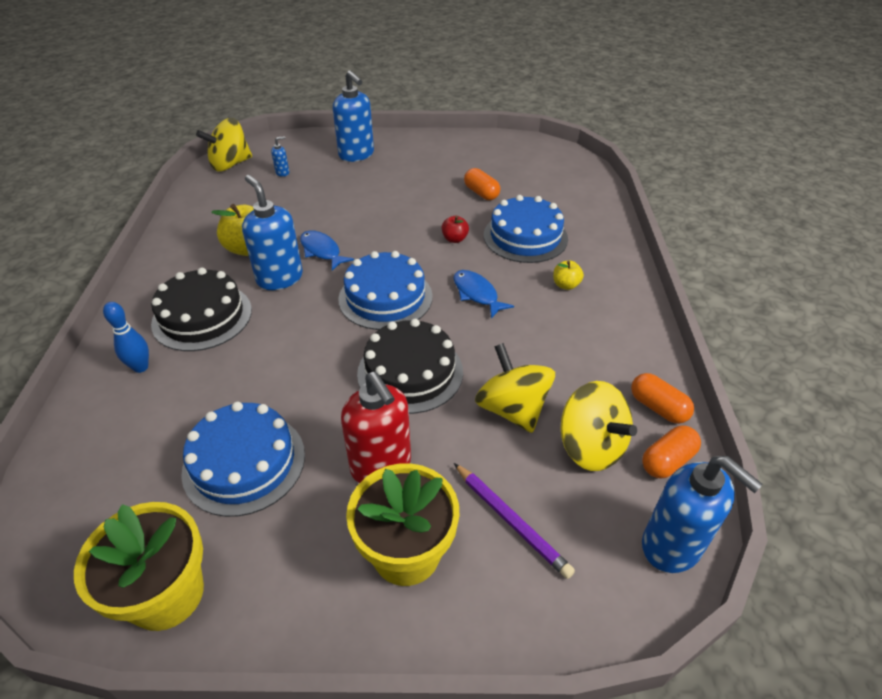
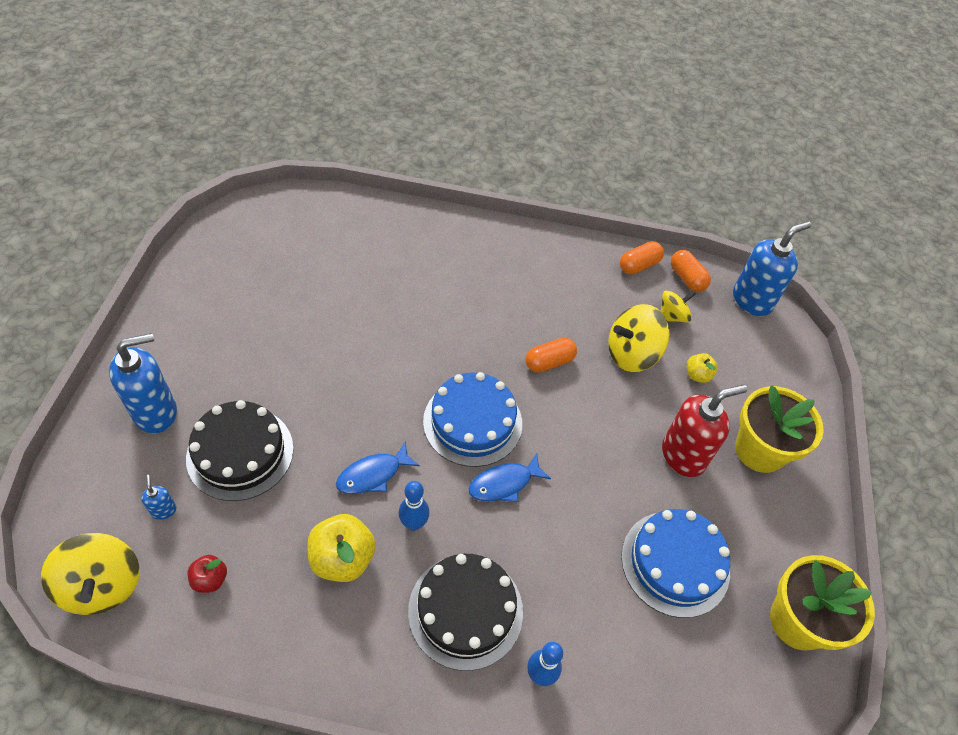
camera: 85 degrees left, 10 degrees up
blue soap dispenser [242,175,303,290] -> blue bowling pin [399,481,430,531]
black cake [357,319,463,414] -> black cake moved to [186,400,294,501]
red apple [442,216,469,243] -> red apple moved to [188,555,227,593]
blue fish [453,270,514,318] -> blue fish moved to [469,454,551,502]
purple pencil [454,463,575,579] -> none
orange capsule [464,168,500,200] -> orange capsule moved to [526,338,577,373]
blue cake [484,195,568,263] -> none
yellow apple [553,261,584,290] -> yellow apple moved to [687,353,718,383]
yellow spinning top [561,381,637,471] -> yellow spinning top [661,290,695,322], size x0.61

